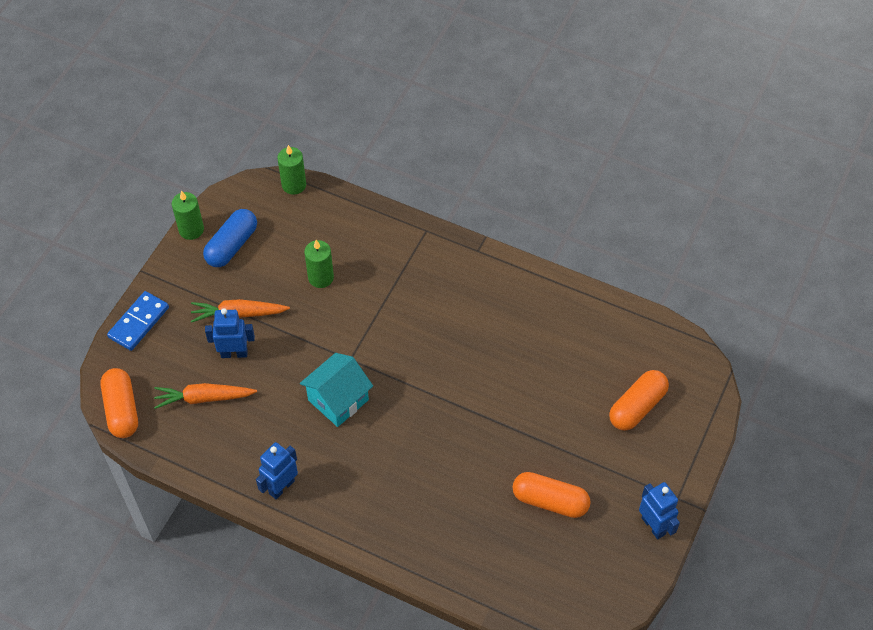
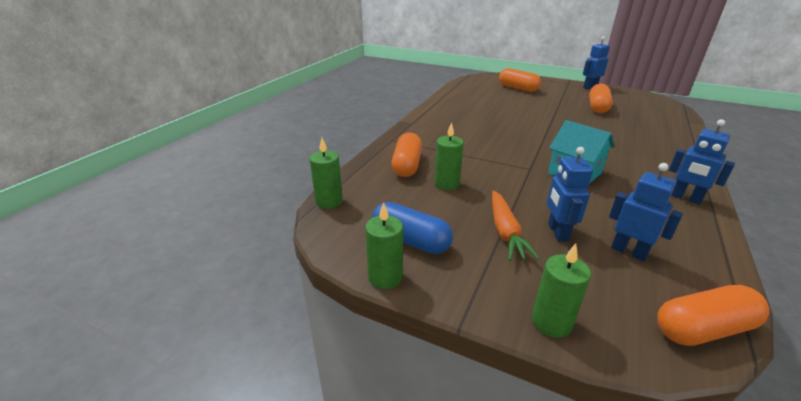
camera: 90 degrees left, 25 degrees down
blue domino [107,291,169,351] -> green candle [532,244,591,338]
orange carrot [154,383,257,409] -> blue robot [609,163,683,261]
none -> orange capsule [391,133,422,177]

